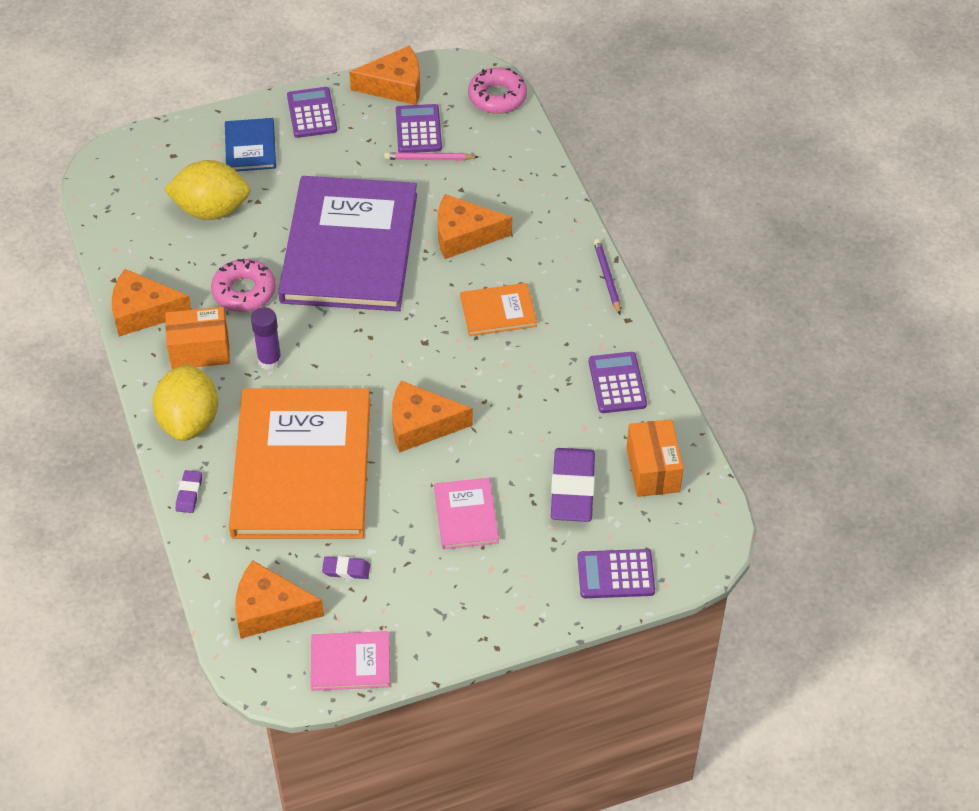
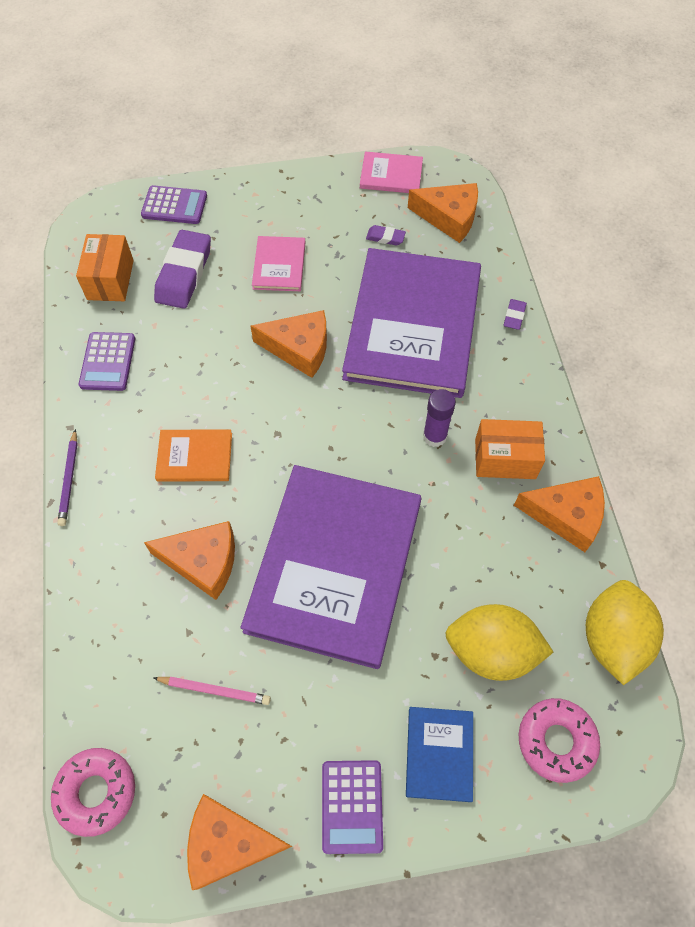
camera: 170 degrees left, 10 degrees up
yellow lemon [153,364,218,441] -> yellow lemon moved to [586,580,664,685]
pink donut [211,259,276,312] -> pink donut moved to [519,698,600,783]
orange book [229,388,370,539] -> purple book [342,248,481,398]
purple calculator [396,104,442,153] -> none

